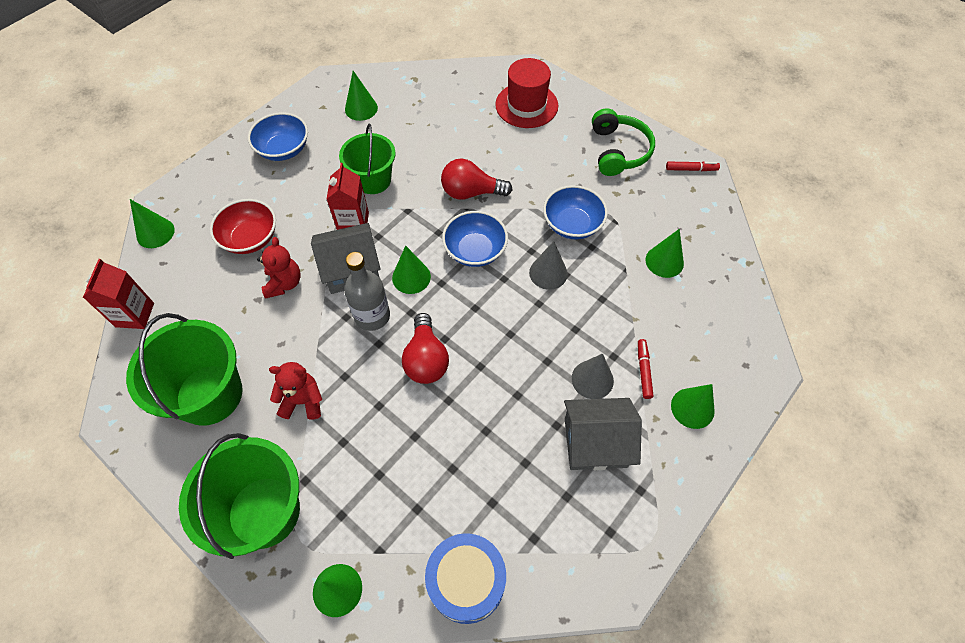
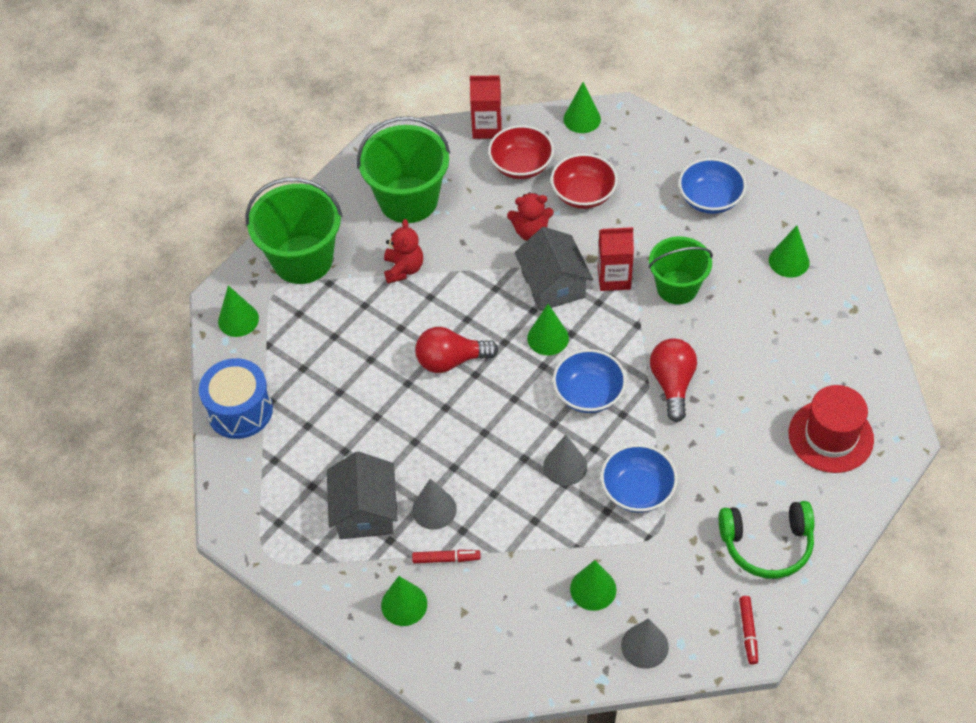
camera: 90 degrees right, 5 degrees down
grey bottle [344,252,390,331] -> none
none -> red bowl [488,125,554,179]
none -> grey cone [621,618,669,669]

